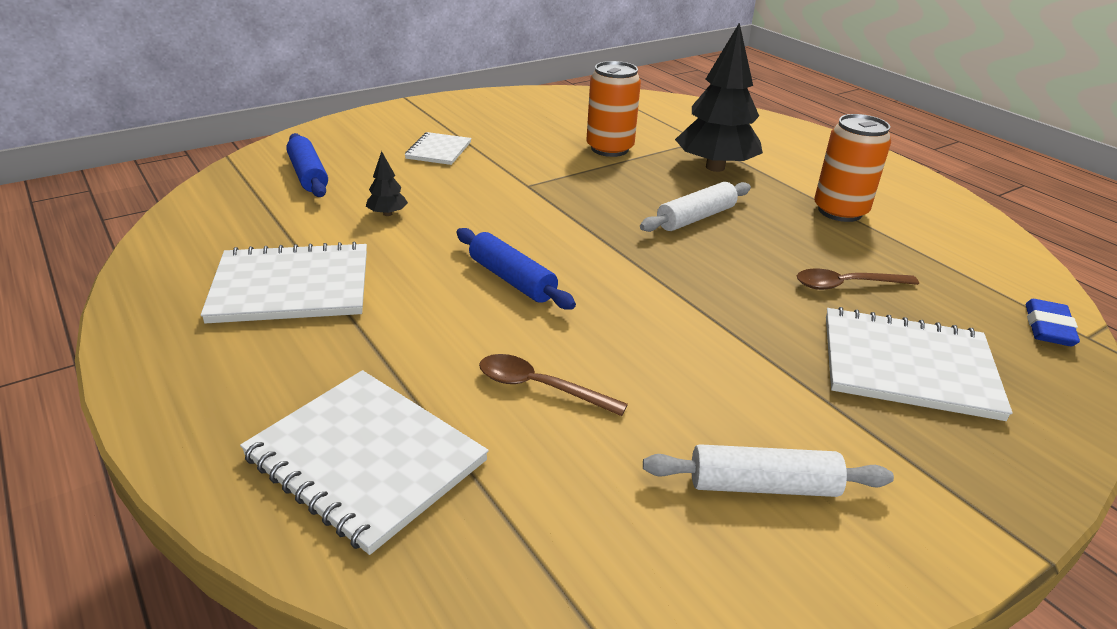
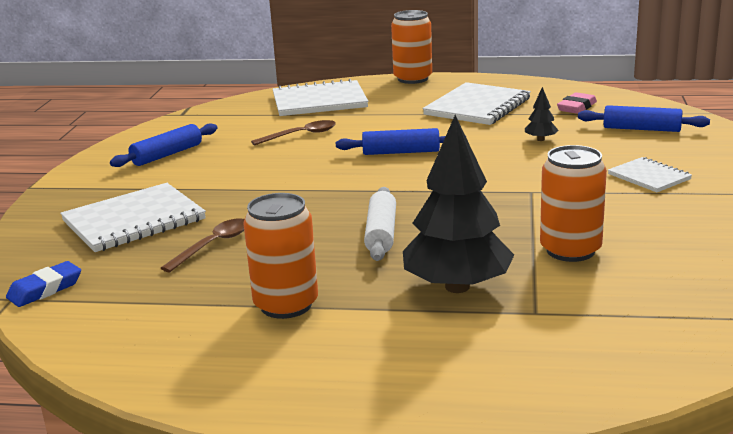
camera: 135 degrees right, 10 degrees down
white rolling pin [643,444,894,497] -> blue rolling pin [110,124,217,167]
blue eraser [1026,299,1080,346] -> blue eraser turned 75 degrees clockwise [6,261,81,307]
none -> orange can [391,10,432,84]
none -> pink eraser [557,92,597,114]

